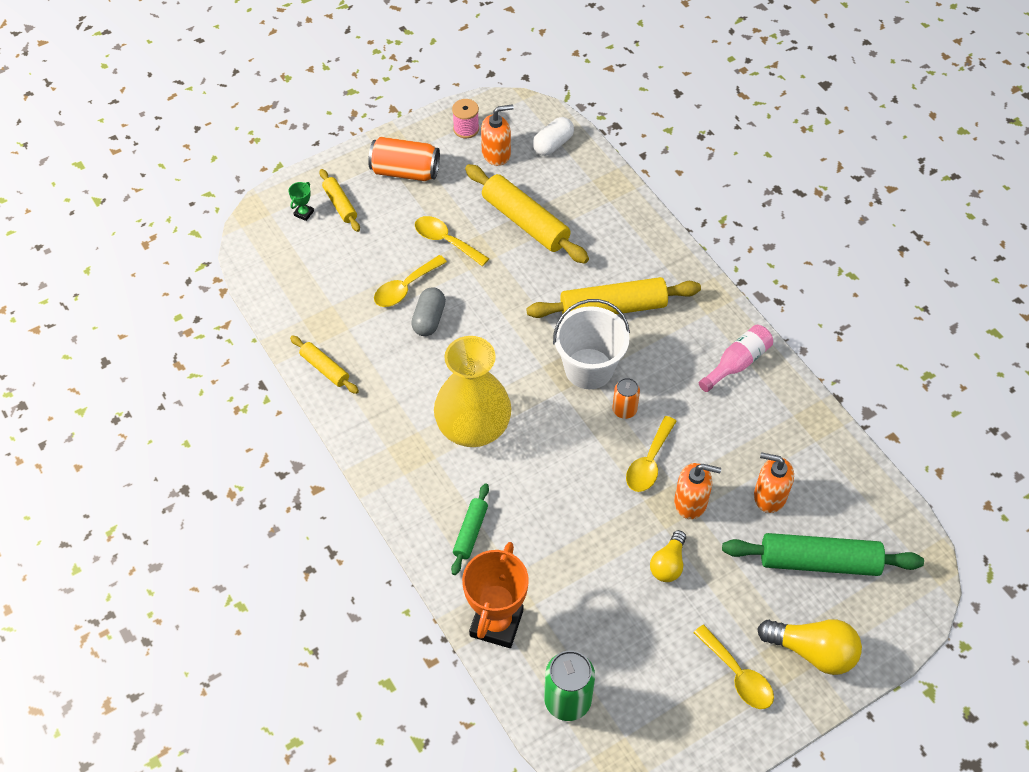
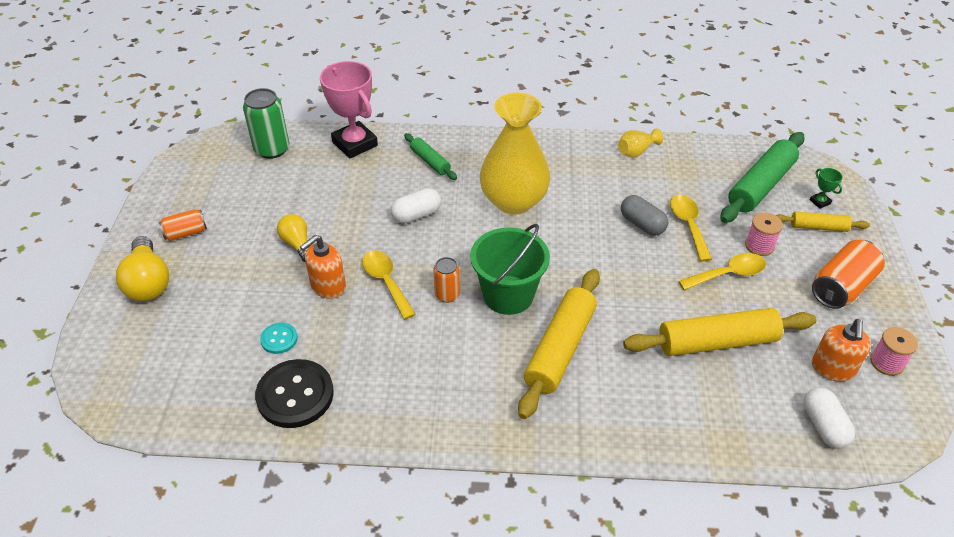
camera: 125 degrees right, 10 degrees down
yellow rolling pin [290,336,359,394] -> yellow vase [618,129,663,158]
orange trophy [462,542,529,648] -> pink trophy [320,61,378,158]
white bucket [553,299,630,389] -> green bucket [470,224,550,315]
yellow spoon [693,625,774,709] -> orange can [159,209,207,241]
pink bottle [699,325,773,392] -> none
green rolling pin [722,533,924,576] -> green rolling pin moved to [720,132,805,223]
orange soap dispenser [754,452,794,513] -> turquoise button [260,323,298,354]
yellow light bulb [757,619,862,675] -> yellow light bulb turned 75 degrees counterclockwise [116,236,169,301]
none -> black button [255,359,334,428]
none -> white capsule [391,188,441,224]
none -> pink spool [745,213,783,256]

